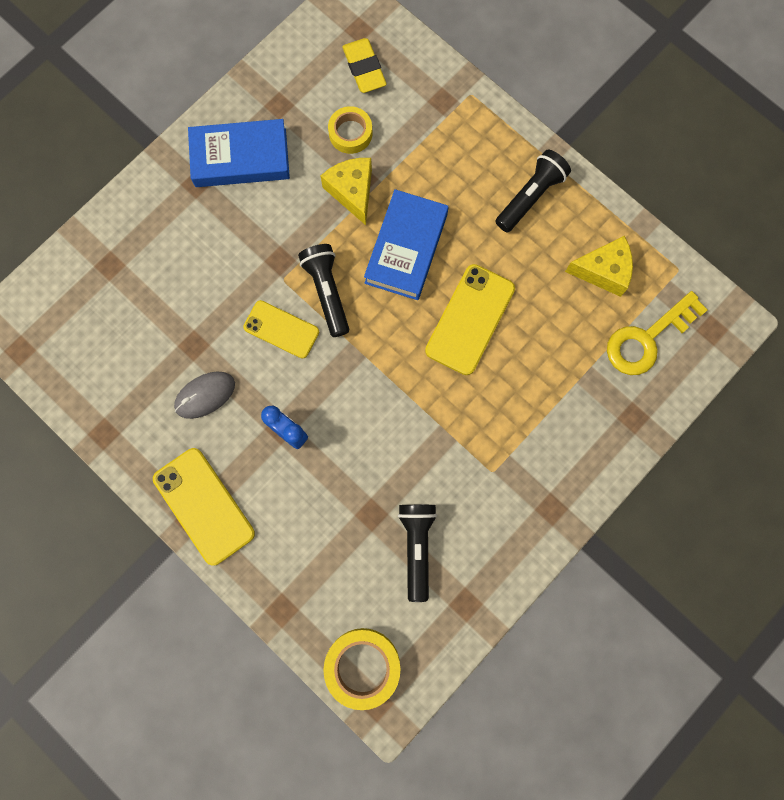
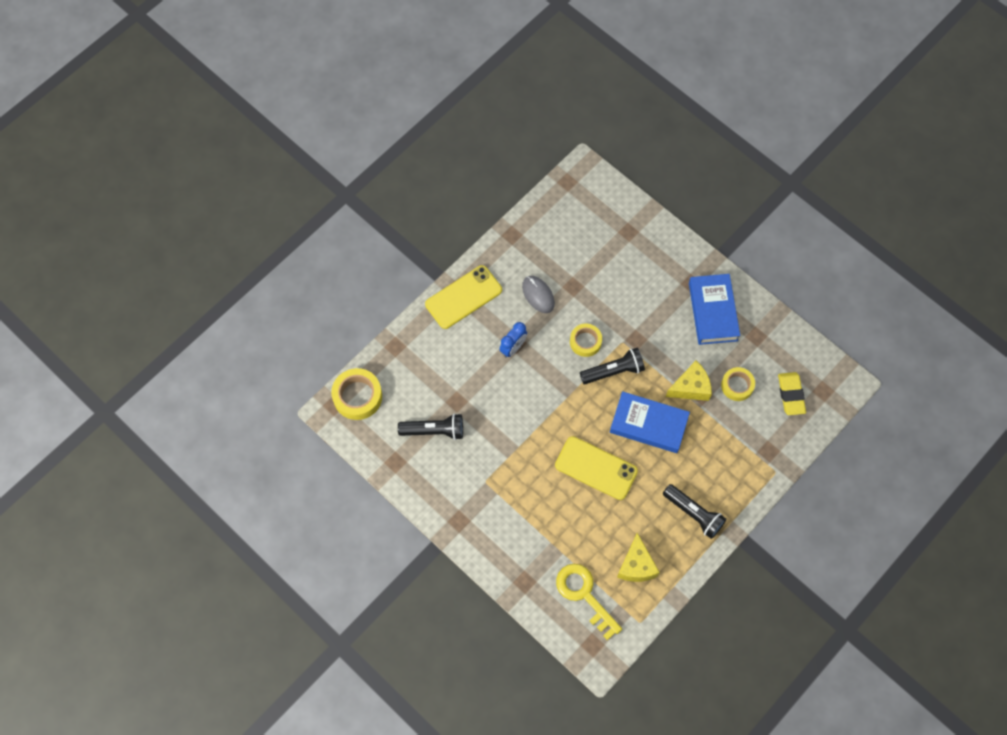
camera: 90 degrees right, 10 degrees down
yellow phone [243,300,319,359] -> yellow tape [570,324,602,357]
yellow eraser [342,38,387,93] -> yellow eraser turned 75 degrees counterclockwise [778,372,806,415]

